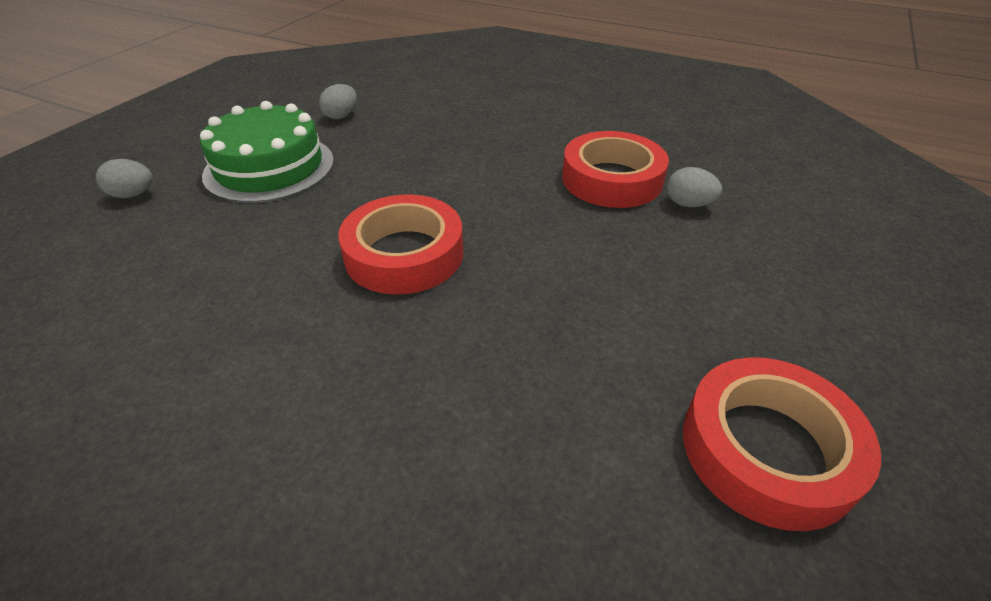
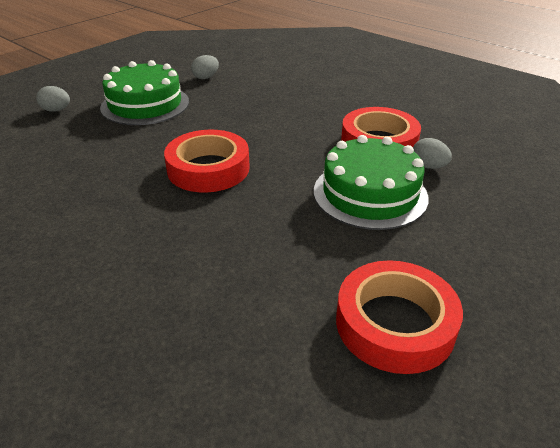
camera: 15 degrees right, 5 degrees down
none -> green cake [314,135,429,230]

